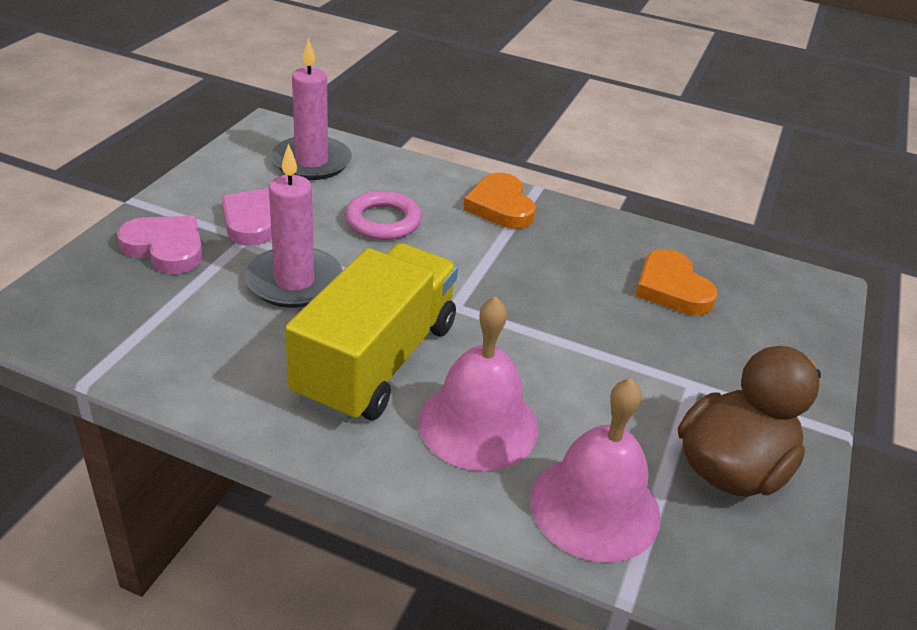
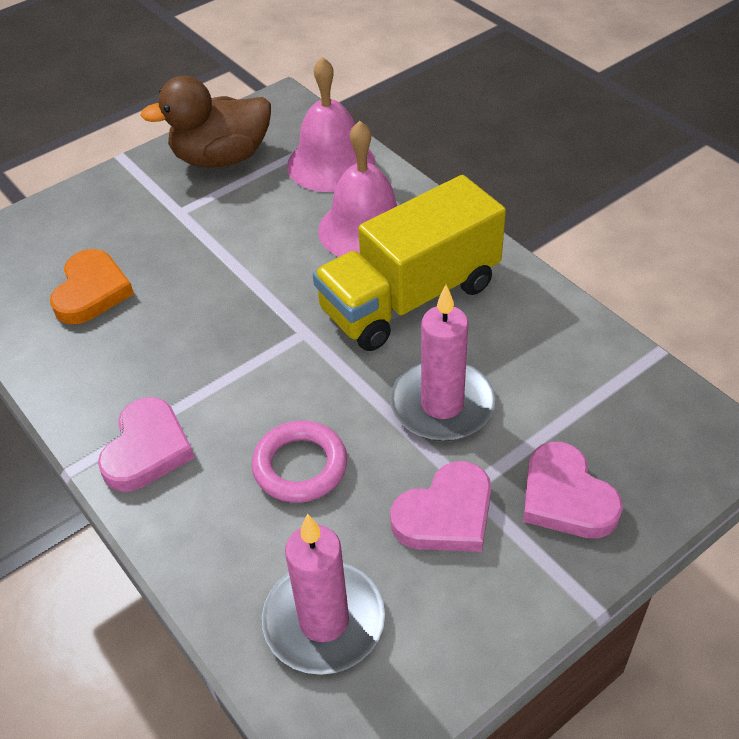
camera: 145 degrees left, 10 degrees up
orange heart [463,173,536,229] -> pink heart [98,397,195,492]

